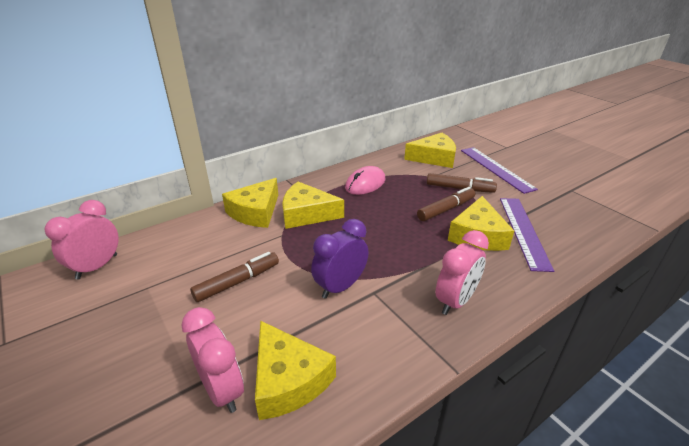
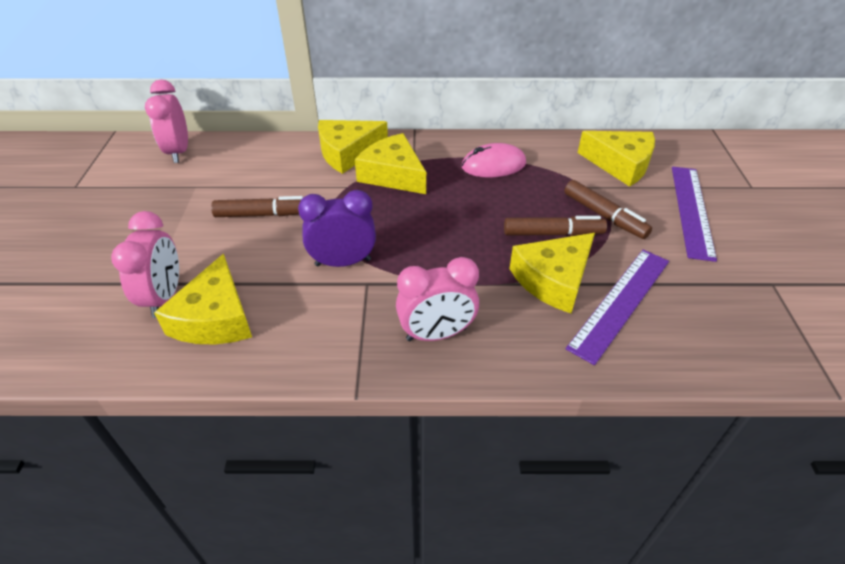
camera: 35 degrees right, 10 degrees up
pink clock [44,200,119,280] -> pink clock turned 75 degrees counterclockwise [145,80,188,163]

